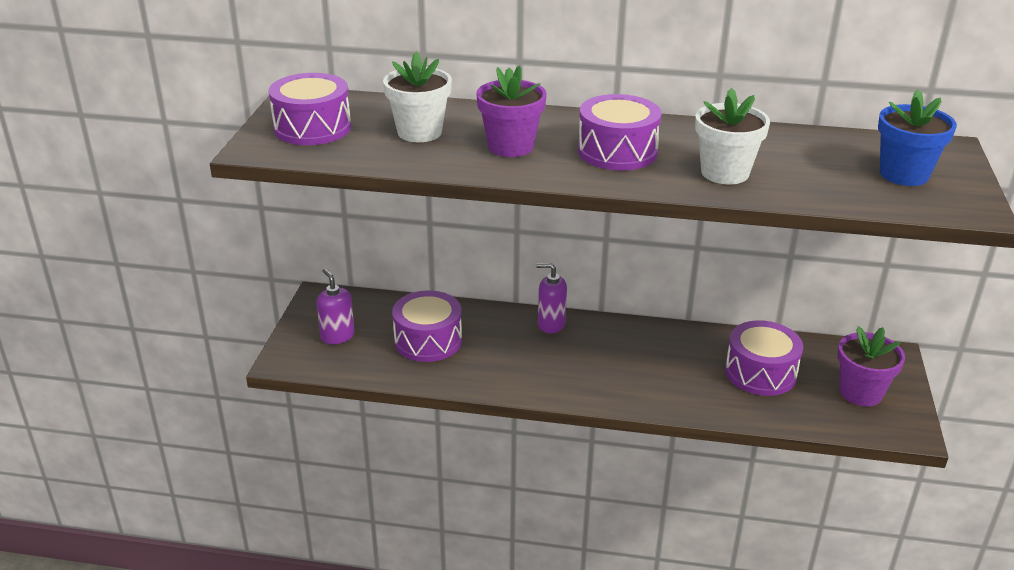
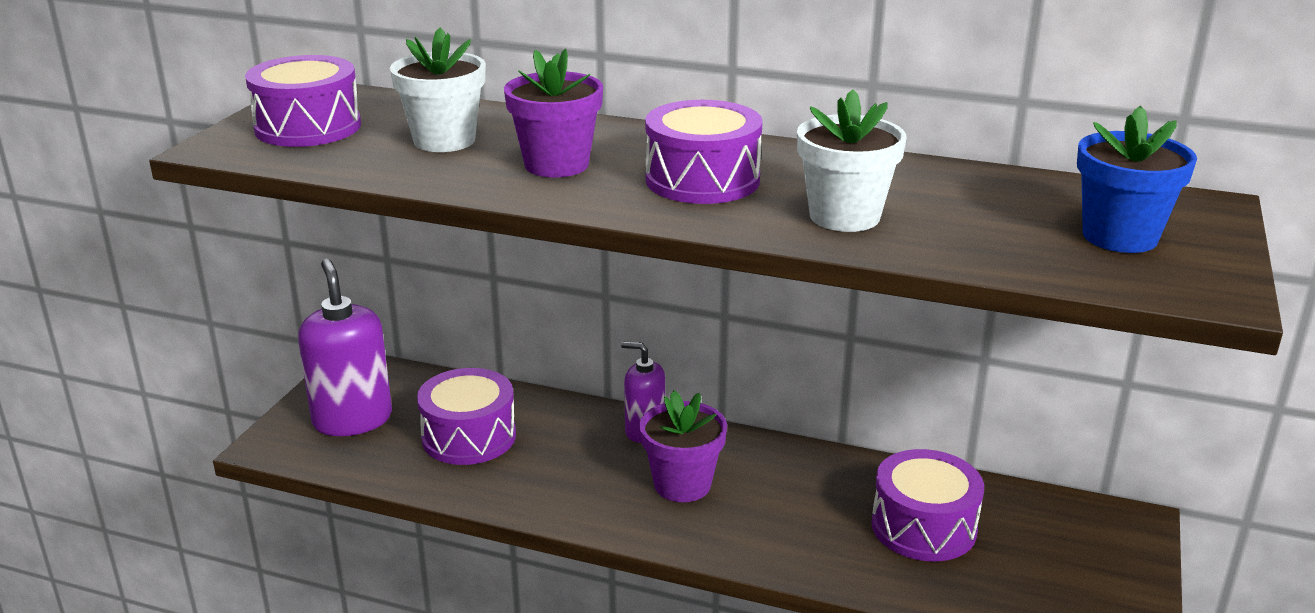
camera: 10 degrees right, 5 degrees down
purple soap dispenser [317,269,354,344] -> purple soap dispenser [298,259,392,436], size x1.67
purple flower pot [837,326,905,407] -> purple flower pot moved to [639,390,727,502]

